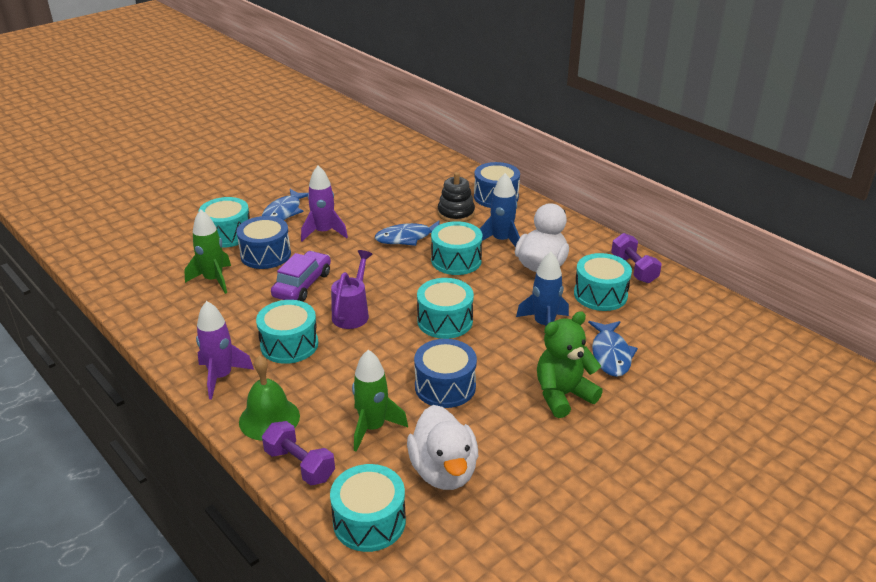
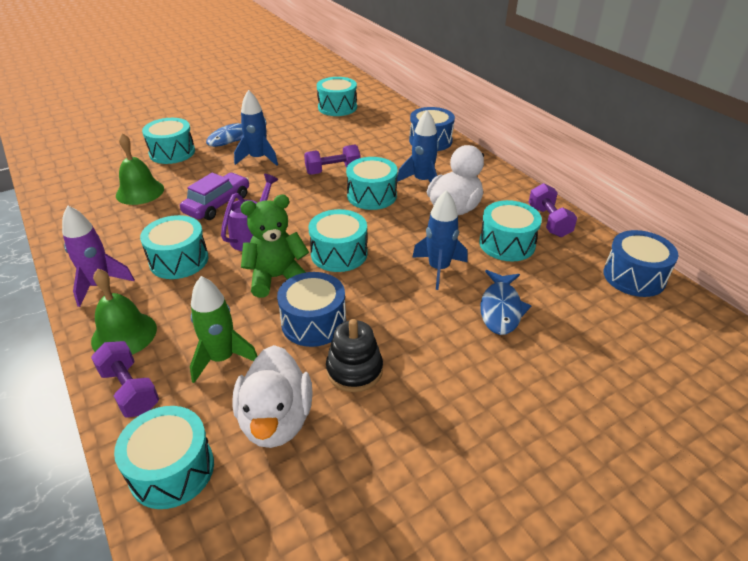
camera: 10 degrees right, 5 degrees up
green rocket [184,210,231,294] -> green bell [116,133,164,205]
blue drum [236,216,291,269] -> blue drum moved to [604,230,679,297]
purple rocket [301,165,348,241] -> blue rocket [234,90,278,166]
blue fish [375,220,440,246] -> purple dumbbell [304,145,360,175]
black stacking toy [438,172,475,222] -> black stacking toy moved to [326,319,383,392]
green teddy bear [537,311,603,418] -> green teddy bear moved to [240,195,309,298]
none -> turquoise drum [317,77,357,116]

